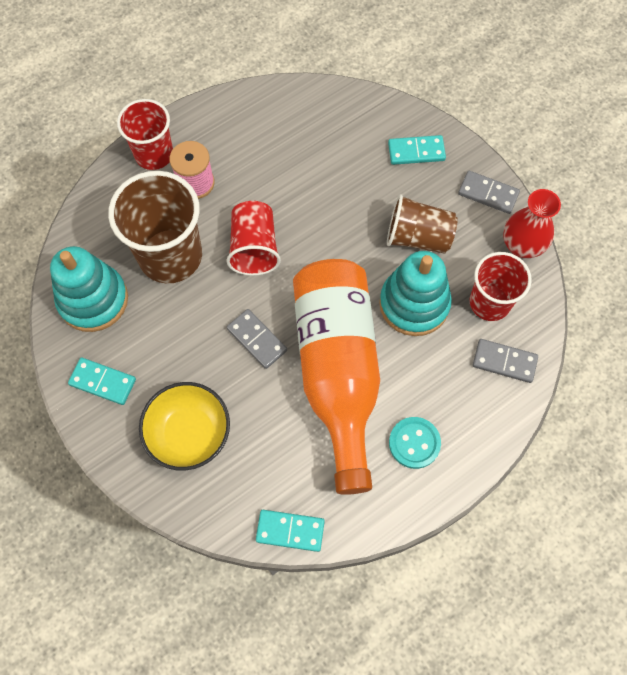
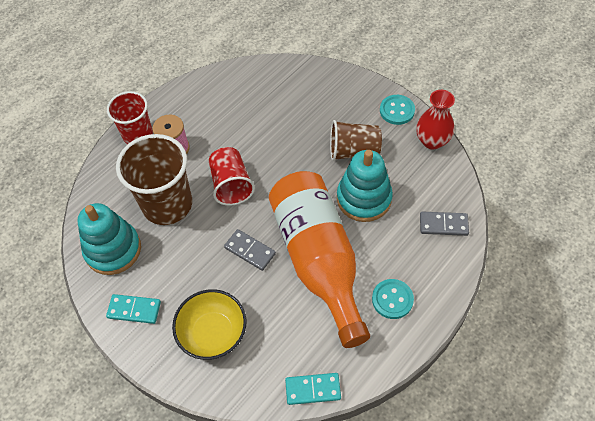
camera: 10 degrees left, 10 degrees down
turquoise domino [388,135,446,165] -> none
grey domino [458,171,520,214] -> turquoise button [380,95,415,125]
red cup [470,252,532,321] -> none

